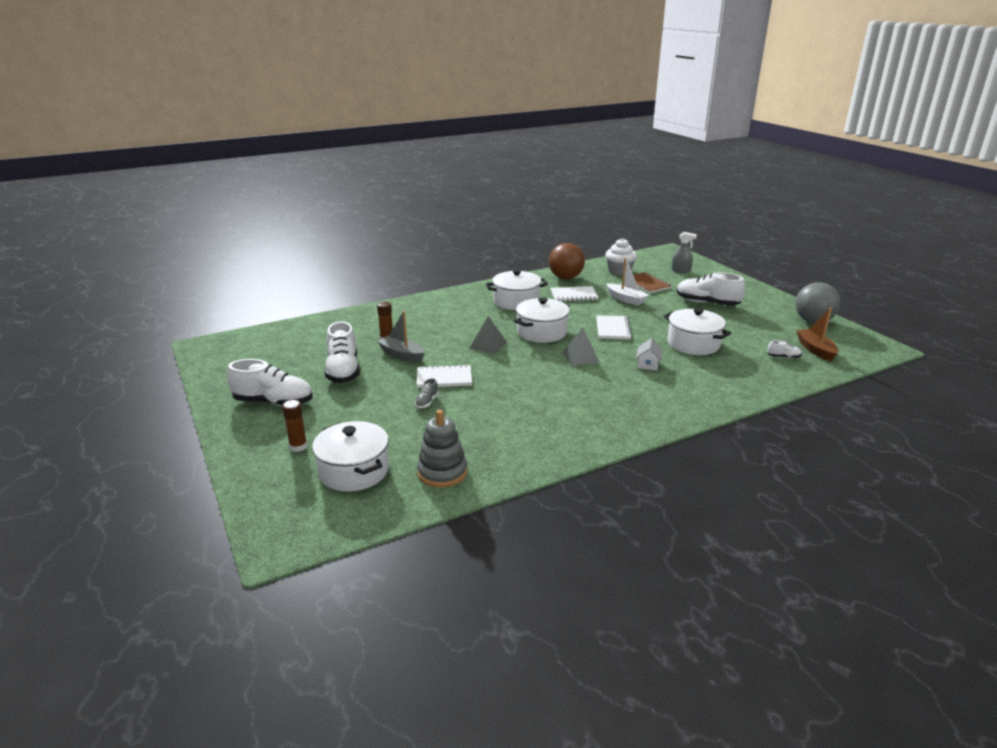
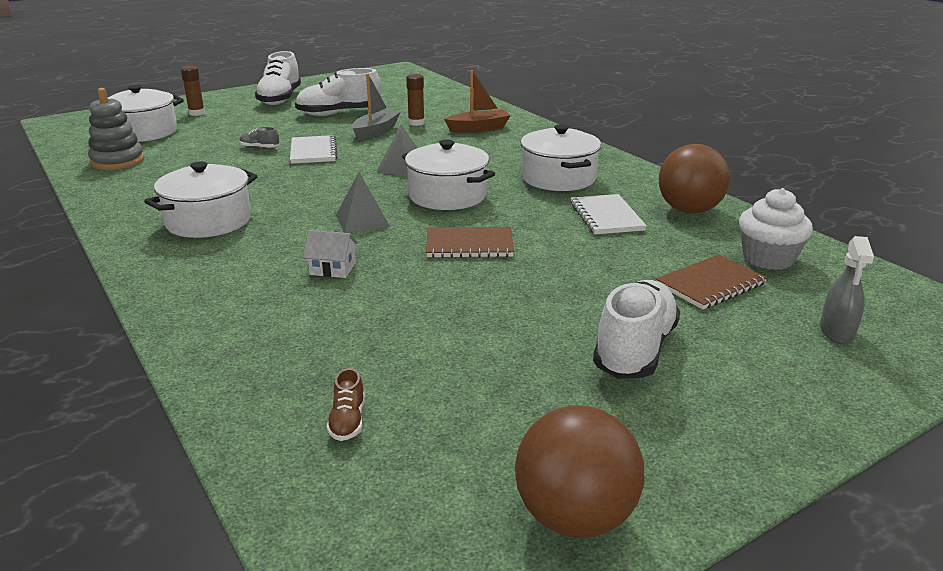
camera: 85 degrees right, 0 degrees up
white notebook [596,315,632,339] -> brown notebook [426,227,514,258]
white boat [607,258,649,306] -> none
white pot [663,308,731,355] -> white pot moved to [144,162,257,238]
white shoe [767,340,802,358] -> brown shoe [326,368,365,441]
grey ball [795,282,840,323] -> brown ball [515,405,644,538]
brown boat [796,307,839,361] -> brown boat moved to [444,70,511,132]

